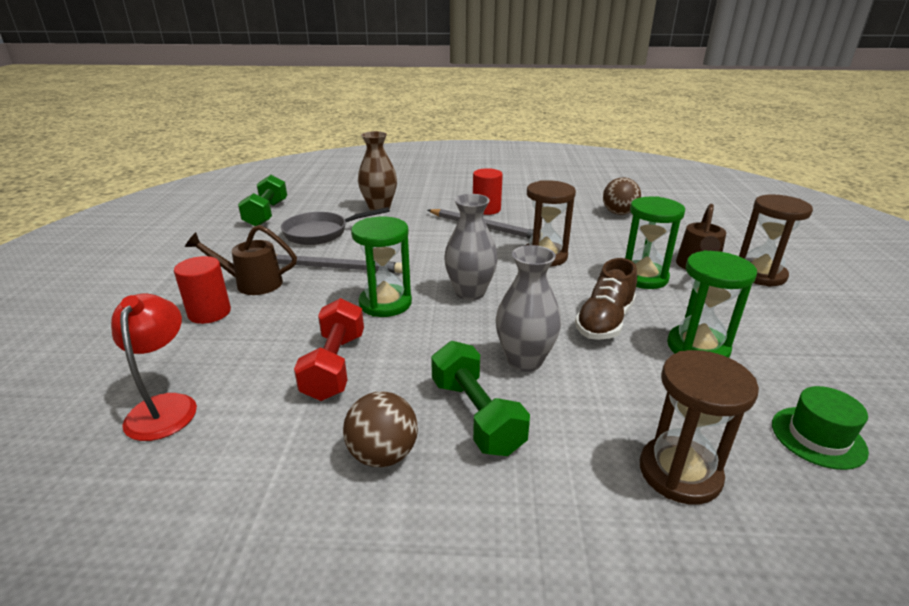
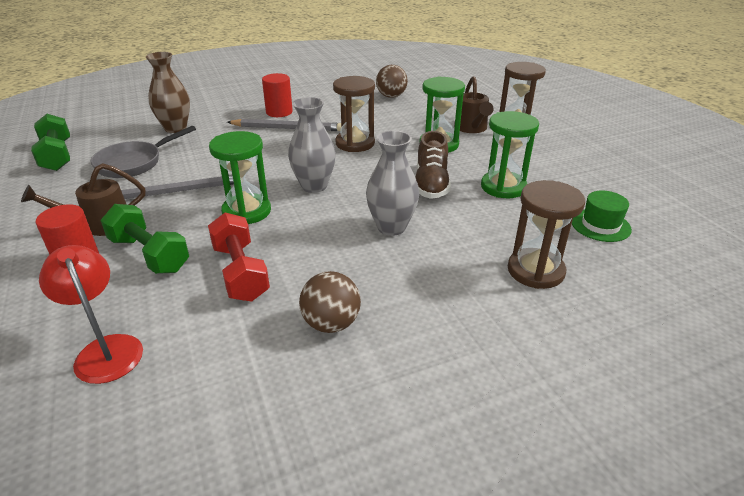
camera: 25 degrees left, 5 degrees up
green dumbbell [431,341,530,456] -> green dumbbell moved to [100,204,189,274]

